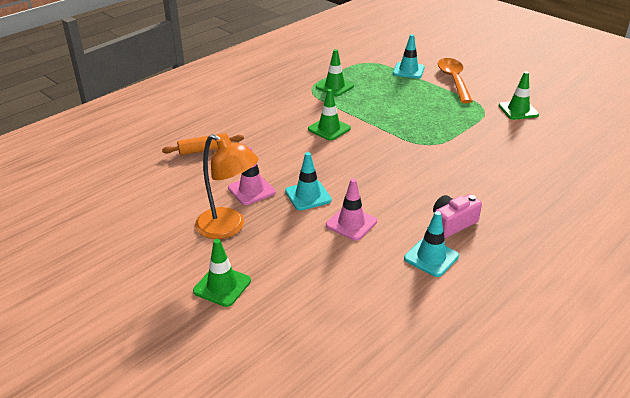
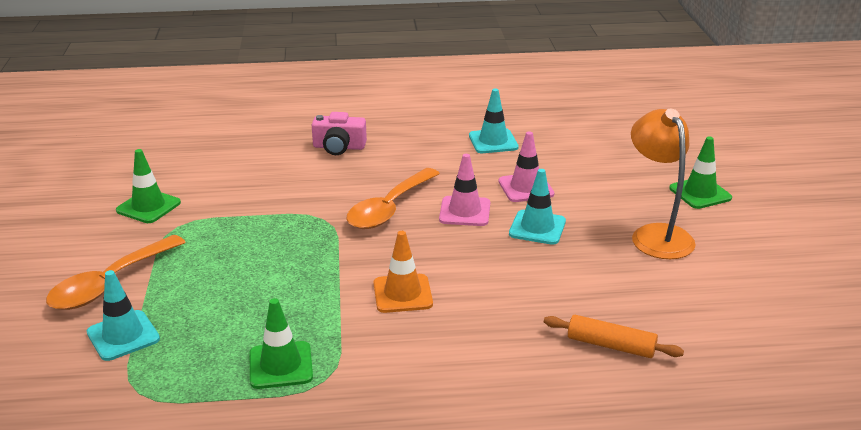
camera: 140 degrees left, 5 degrees down
pink traffic cone [228,147,276,205] -> pink traffic cone moved to [439,154,490,226]
green traffic cone [308,89,351,141] -> orange traffic cone [373,231,433,313]
pink camera [433,194,482,238] -> pink camera moved to [312,112,367,155]
none -> orange spoon [347,168,440,229]

